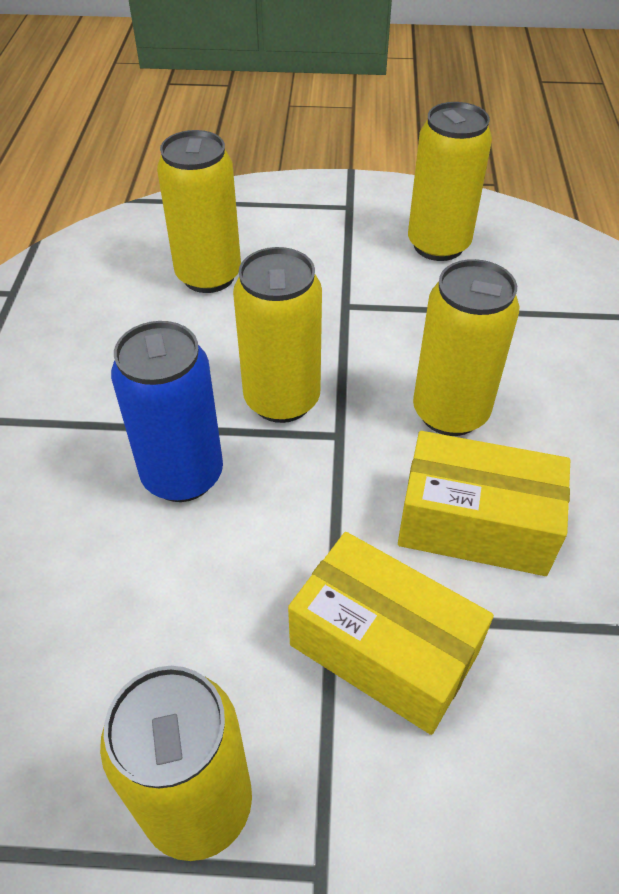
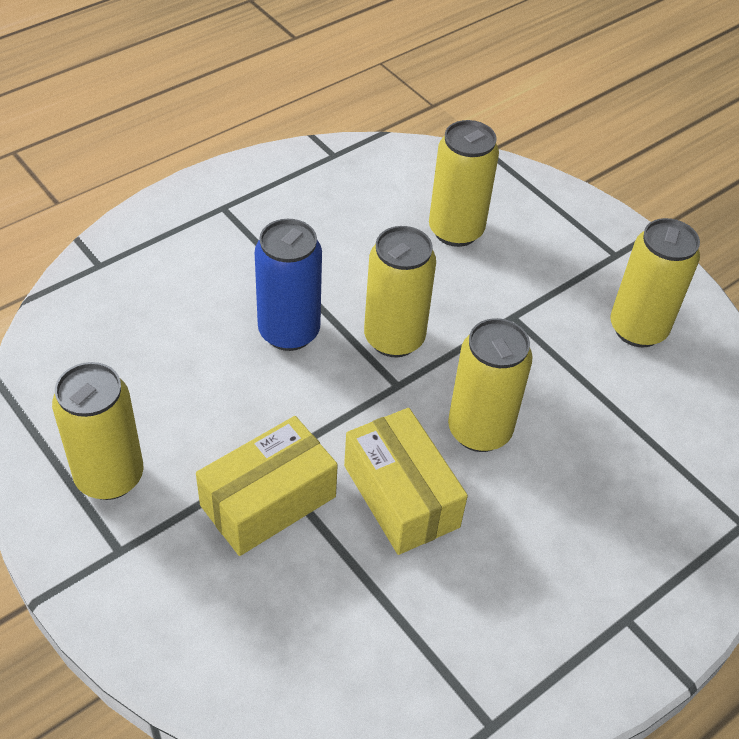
camera: 45 degrees right, 0 degrees up
yellow box [288,532,494,735] -> yellow box turned 60 degrees clockwise [196,416,338,556]

